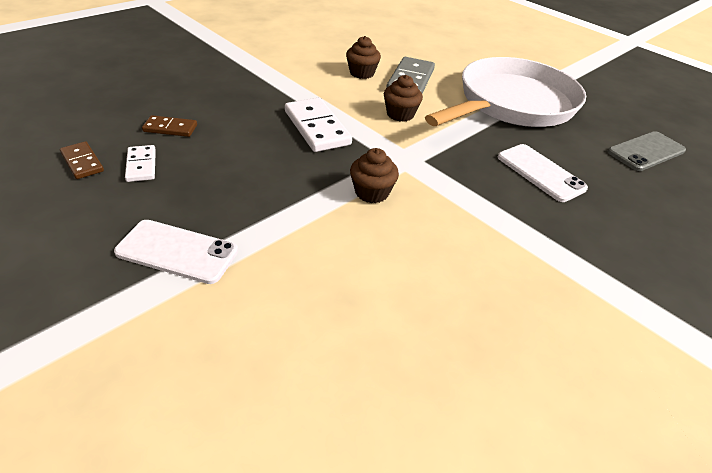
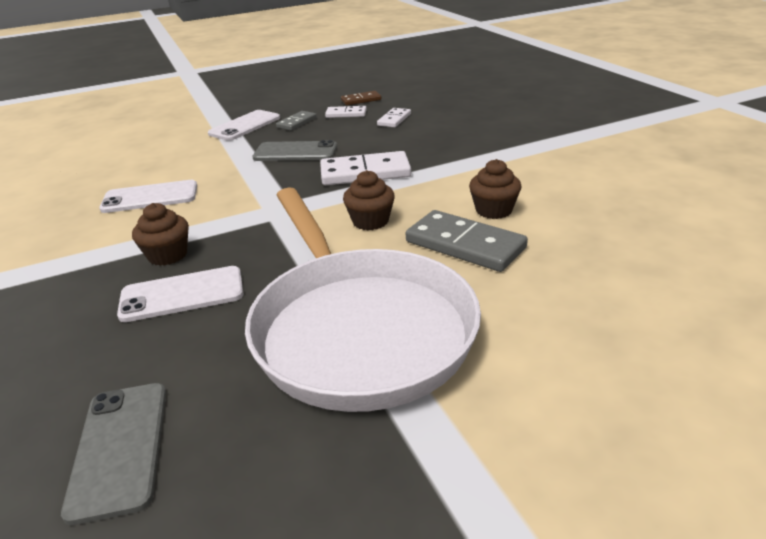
camera: 115 degrees right, 10 degrees down
brown domino [142,115,197,137] -> white domino [377,108,411,127]
brown cupcake [350,148,399,203] -> brown cupcake moved to [132,203,189,266]
none -> white phone [99,180,197,213]
none -> grey phone [252,140,337,161]
none -> grey domino [276,111,317,131]

